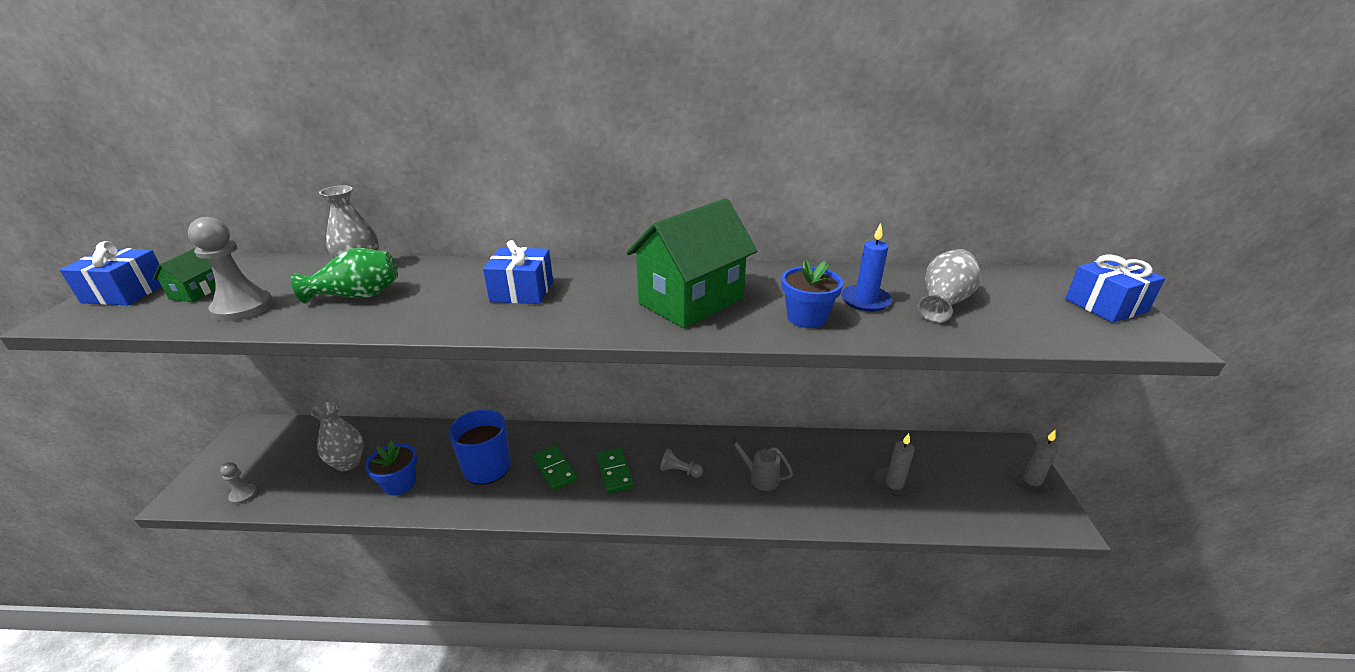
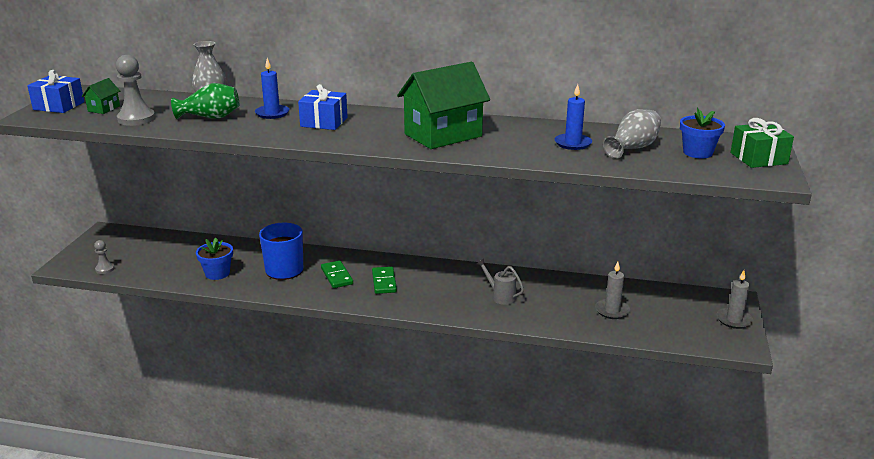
camera: 10 degrees right, 5 degrees down
grey vase [311,401,364,471] -> none
grey pawn [660,448,703,478] -> none
blue flower pot [782,259,843,328] -> blue flower pot moved to [680,107,725,158]
blue gift [1065,255,1165,323] -> green gift [730,118,794,168]
none -> blue candle [255,58,289,119]

